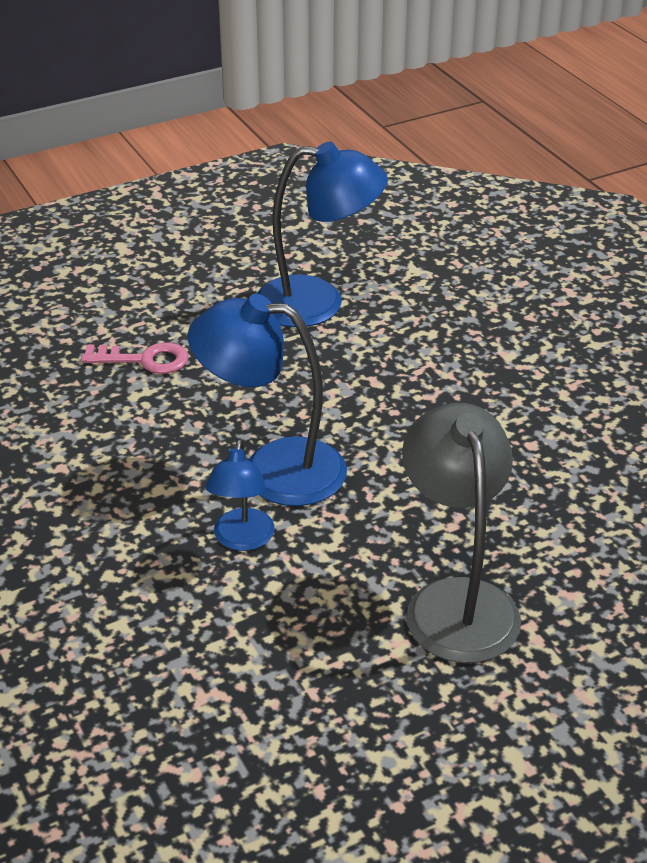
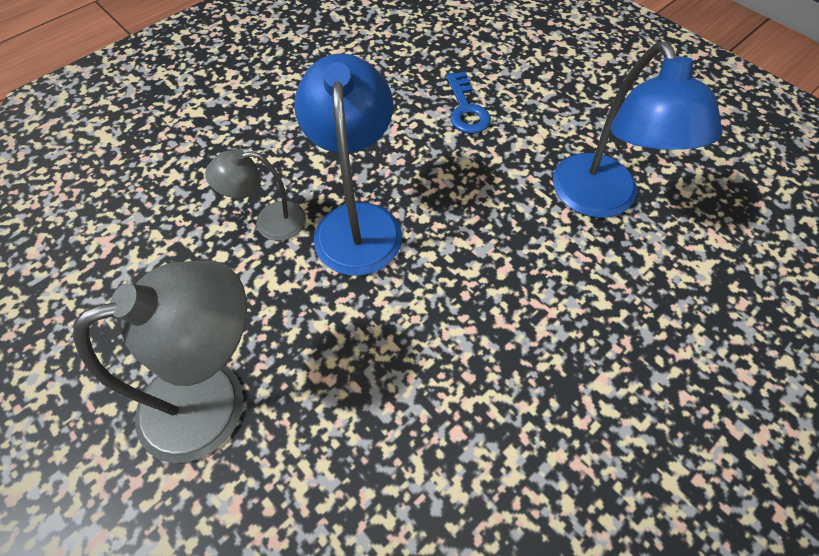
camera: 75 degrees right, 20 degrees up
pink key [81,343,189,374] -> blue key [446,72,491,134]
blue lamp [206,440,275,551] -> grey lamp [205,149,306,241]

